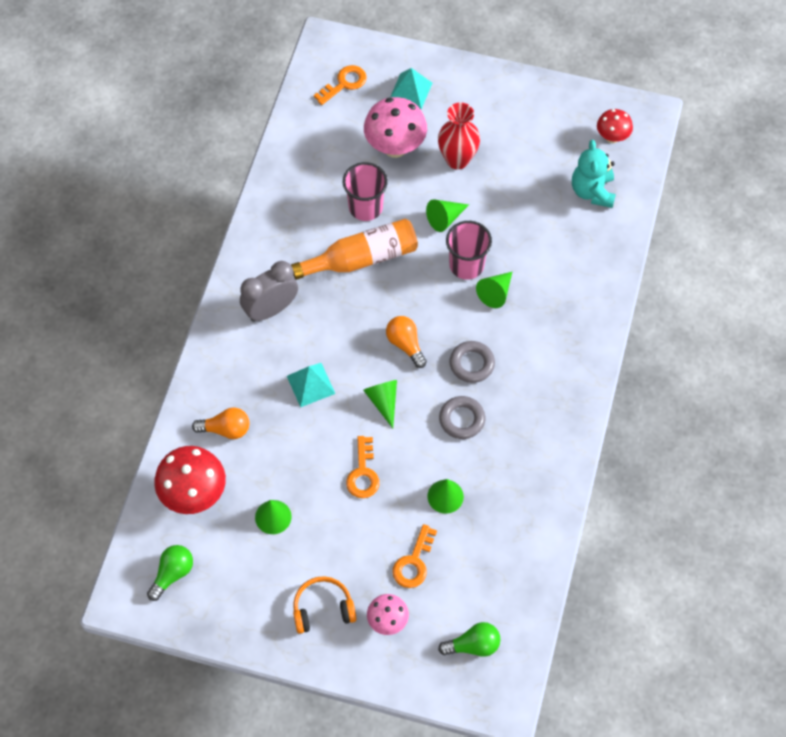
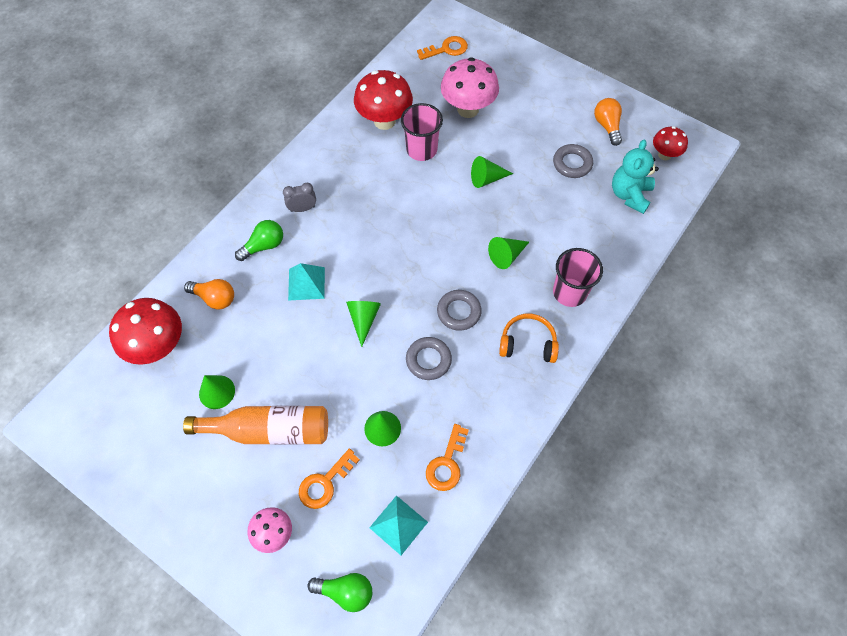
camera: 20 degrees right, 0 degrees up
green light bulb [147,545,193,601] -> green light bulb moved to [235,220,283,261]
grey clock [240,261,298,322] -> grey clock [283,183,316,212], size x0.56
orange bottle [291,219,418,280] -> orange bottle moved to [183,406,328,445]
orange headphones [293,576,357,634] -> orange headphones moved to [499,314,559,363]
orange key [346,436,379,498] -> orange key moved to [426,424,469,491]
orange light bulb [386,316,427,368] -> orange light bulb moved to [594,98,622,146]
turquoise pyramid [390,68,432,109] -> turquoise pyramid moved to [370,495,428,555]
red vase [438,102,480,169] -> none
pink cup [446,221,492,280] -> pink cup moved to [553,248,603,307]
none -> red mushroom [354,70,413,130]
none -> grey ring [553,144,593,178]

